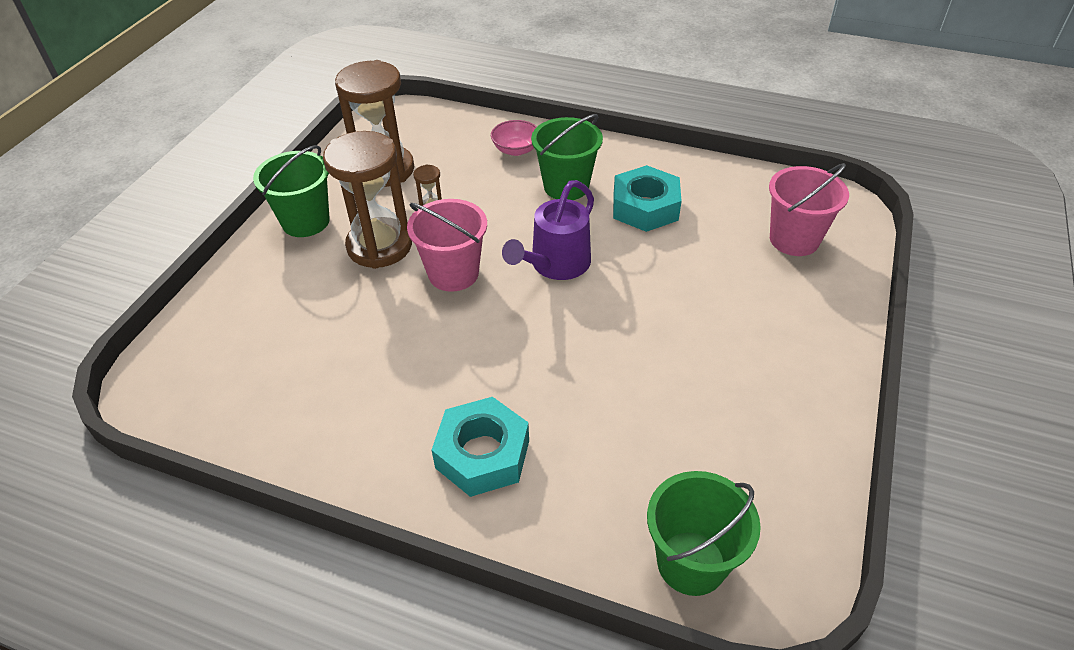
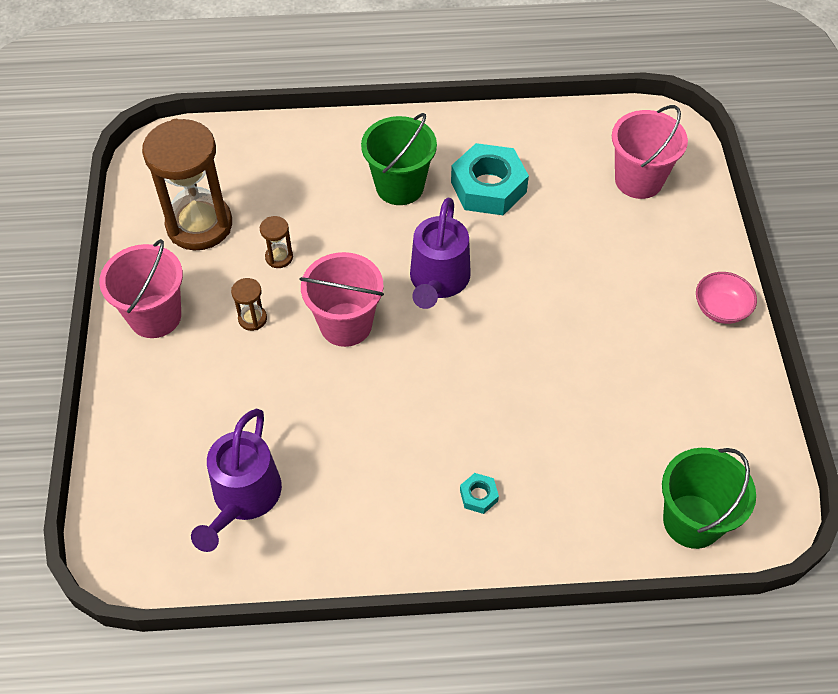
camera: 25 degrees left, 10 degrees up
green bucket [253,145,330,237] -> pink bucket [99,239,183,338]
brown hourglass [323,131,412,269] -> brown hourglass [231,278,267,331], size x0.41
turquoise nut [432,397,529,497] -> turquoise nut [460,473,499,514], size x0.43
pink bowl [491,120,537,156] -> pink bowl moved to [696,272,757,324]
none -> purple watering can [191,409,282,552]

